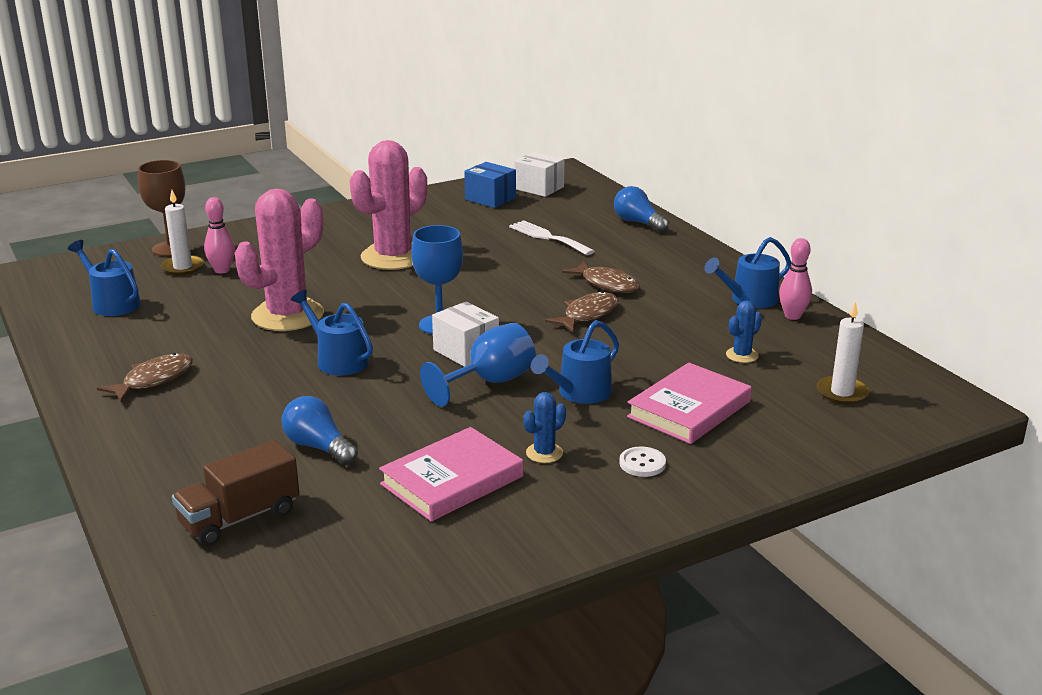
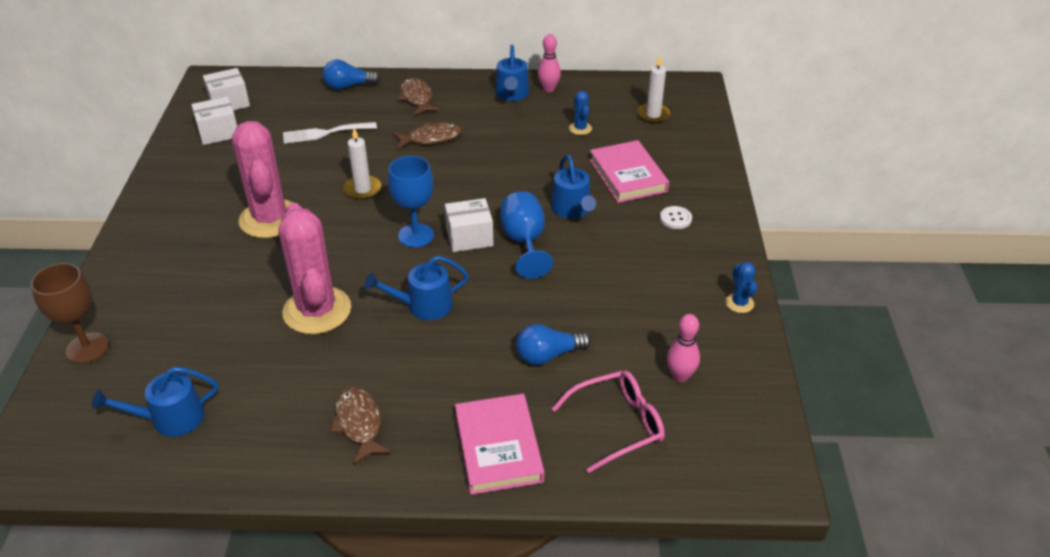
camera: 60 degrees left, 15 degrees up
white candle [161,190,204,275] -> white candle moved to [344,128,382,200]
brown truck [172,440,299,546] -> pink glasses [552,370,665,473]
pink bowling pin [204,197,235,274] -> pink bowling pin moved to [667,314,700,382]
pink book [379,427,523,522] -> pink book moved to [455,394,544,495]
blue box [464,162,516,208] -> white box [191,97,237,145]
blue cactus [523,392,566,463] -> blue cactus moved to [725,262,757,313]
brown fish [545,291,619,332] -> brown fish moved to [397,78,439,115]

